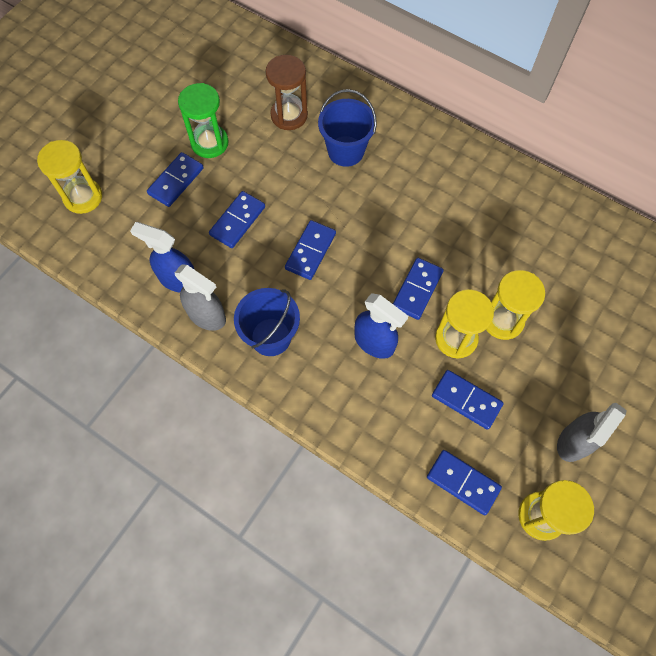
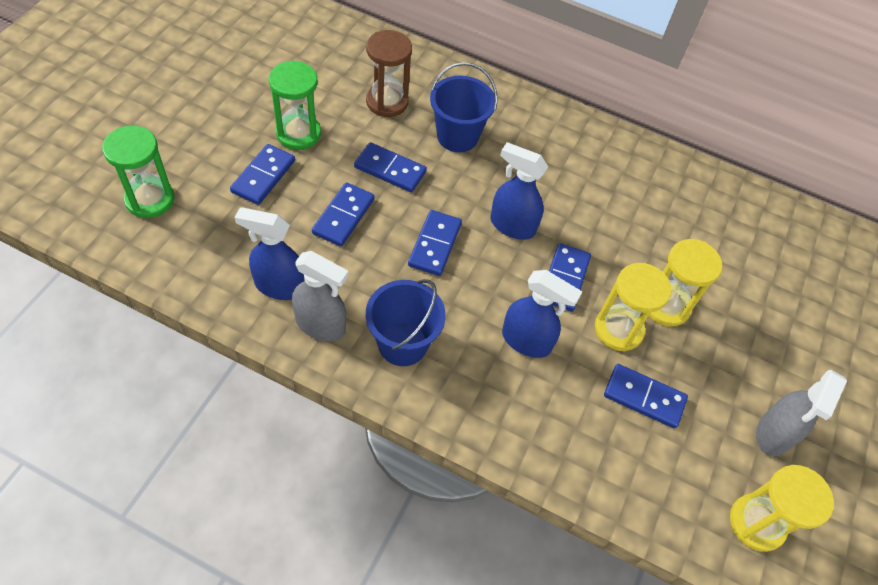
camera: 15 degrees left, 10 degrees down
yellow hourglass [37,140,102,214] -> green hourglass [102,125,174,218]
blue domino [427,450,502,515] -> blue domino moved to [354,142,427,192]
none -> blue spray bottle [491,142,548,240]

